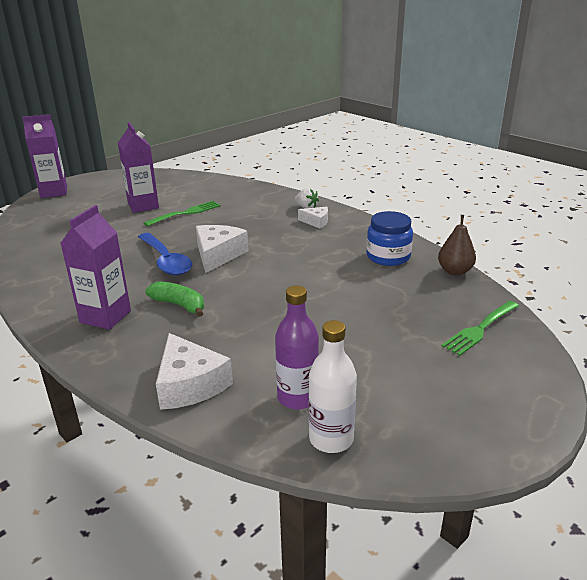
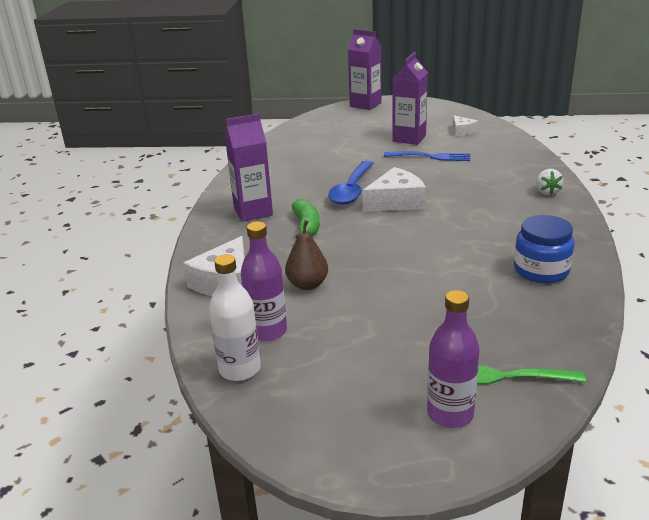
camera: 50 degrees right, 0 degrees up
green fork [144,201,221,226] -> blue fork [384,151,470,161]
white cheese [298,207,328,229] -> white cheese moved to [453,115,478,136]
brown pear [438,215,476,276] -> brown pear moved to [285,220,328,290]
none -> purple bottle [427,290,480,428]

